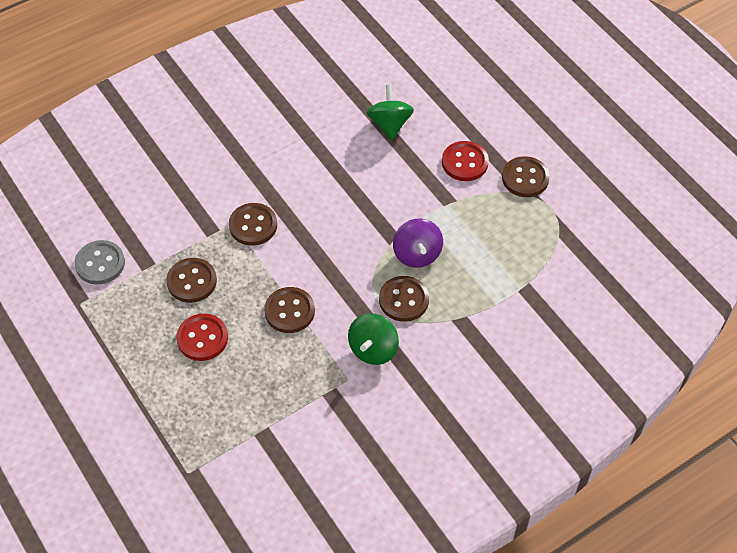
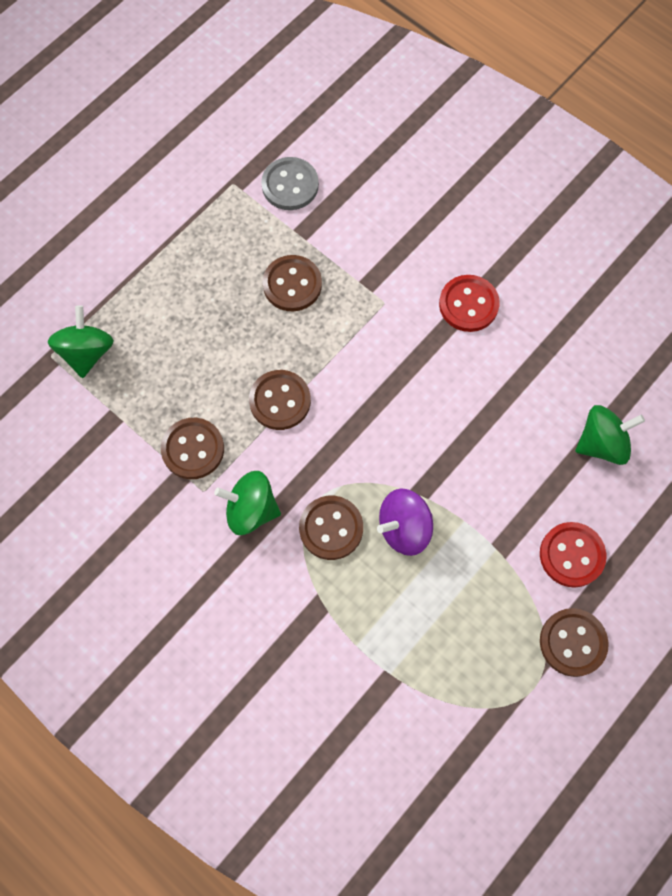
camera: 75 degrees right, 15 degrees up
red button [176,314,228,361] -> red button moved to [439,275,500,332]
brown button [229,203,277,246] -> brown button moved to [161,418,224,479]
none -> green spinning top [48,305,114,378]

